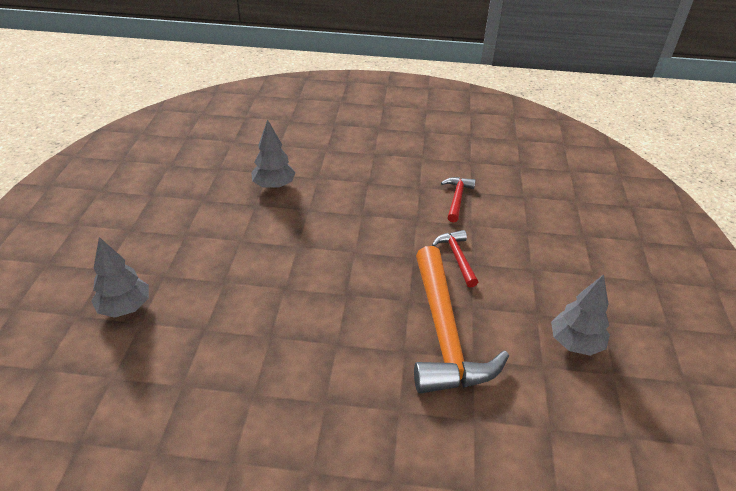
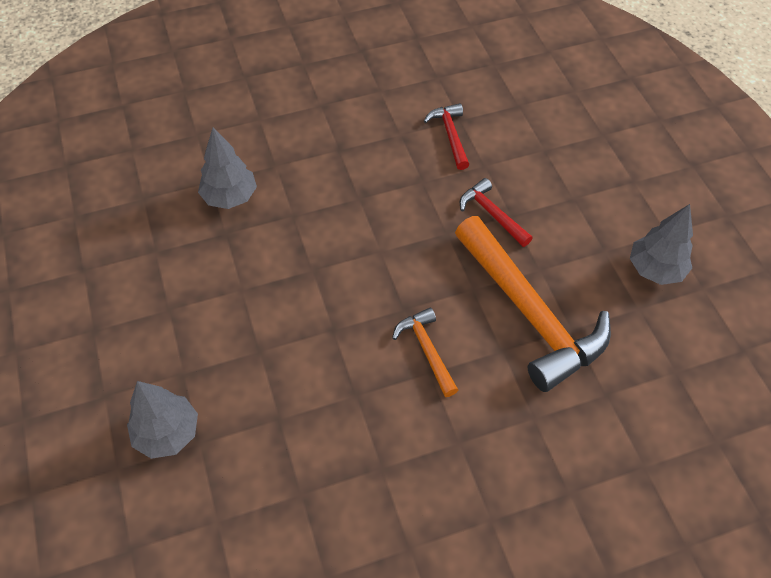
camera: 25 degrees left, 15 degrees up
none -> orange hammer [392,308,458,397]

